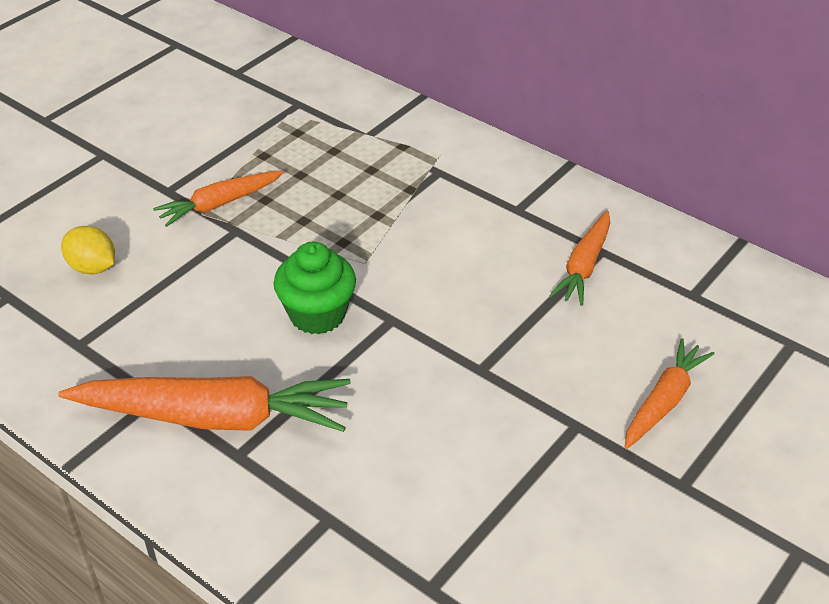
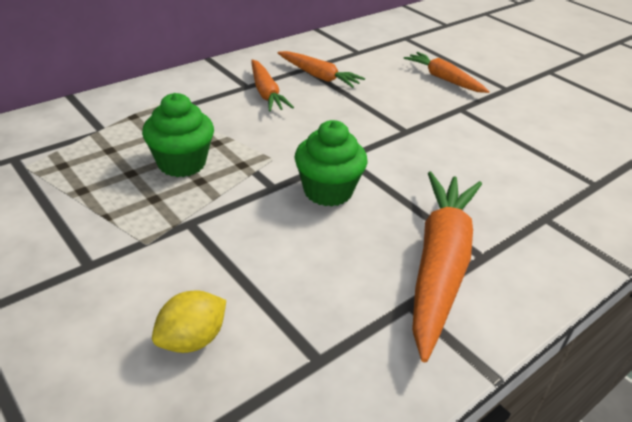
camera: 80 degrees left, 5 degrees down
orange carrot [153,170,284,227] -> orange carrot moved to [251,59,294,111]
none -> green cupcake [142,93,214,177]

